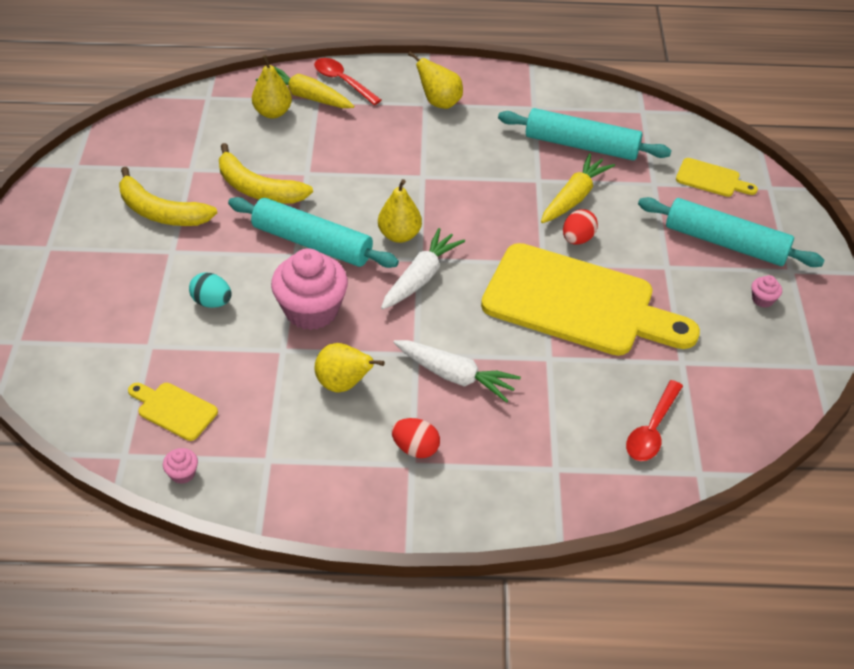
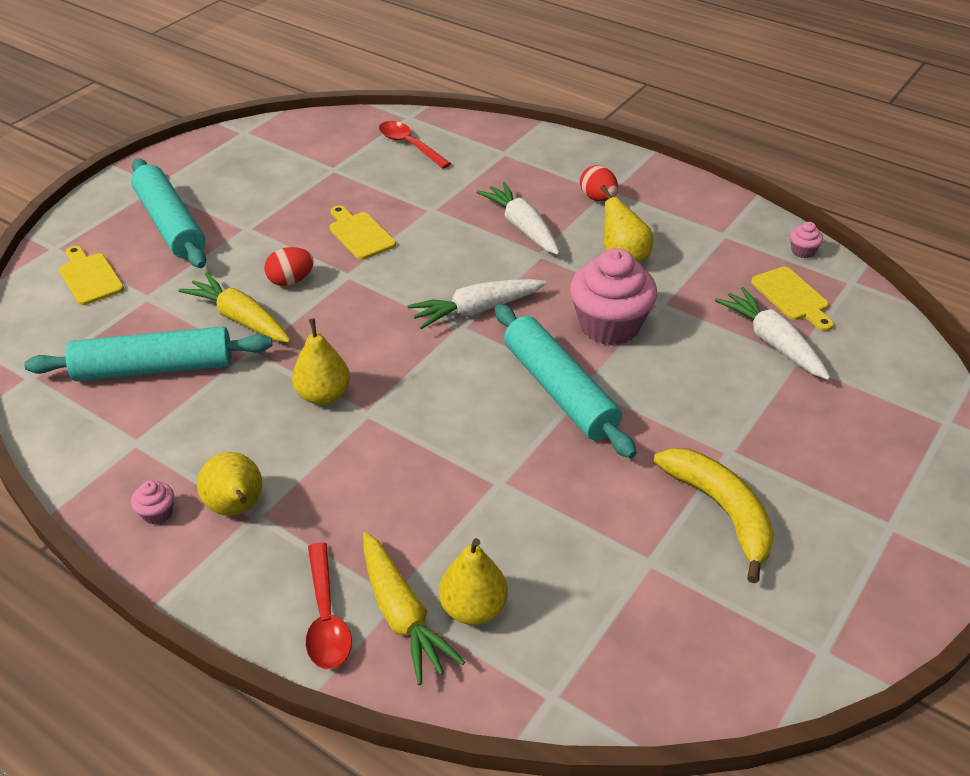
camera: 145 degrees left, 5 degrees down
turquoise egg [189,273,232,308] -> none
yellow banana [219,143,313,203] -> none
yellow pear [378,179,422,243] -> yellow pear moved to [292,318,350,405]
yellow cutting board [481,243,700,356] -> yellow cutting board [329,205,396,260], size x0.41
turquoise rolling pin [498,108,672,160] -> turquoise rolling pin turned 60 degrees counterclockwise [24,327,272,381]
yellow carrot [541,153,615,223] -> yellow carrot turned 60 degrees clockwise [179,272,291,342]
red spoon [626,380,683,461] -> red spoon turned 105 degrees counterclockwise [379,121,451,169]
pink cupcake [751,275,782,308] -> pink cupcake moved to [131,480,174,525]
none -> white carrot [715,287,830,380]

